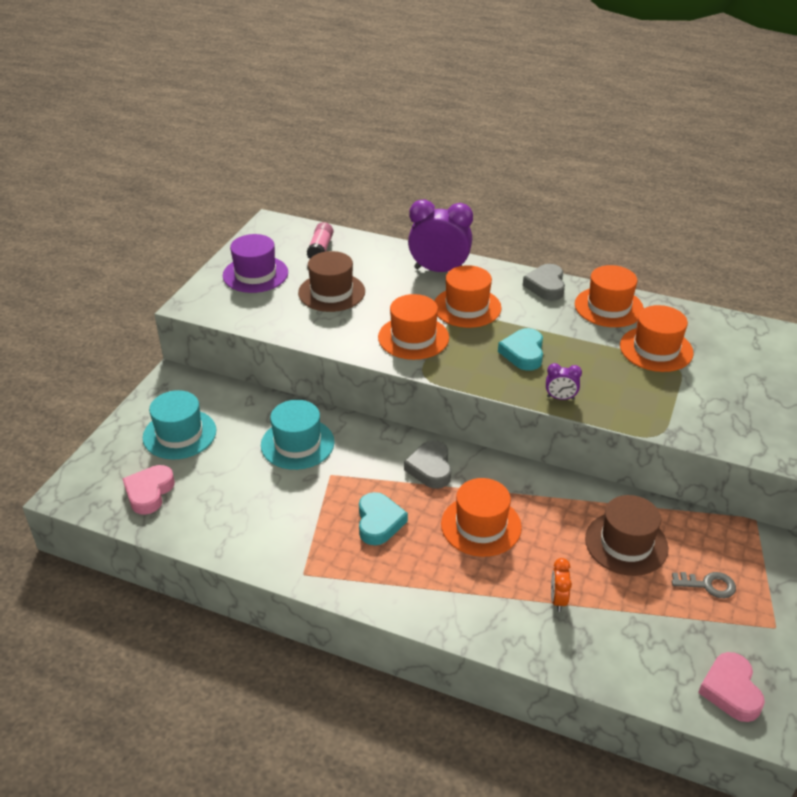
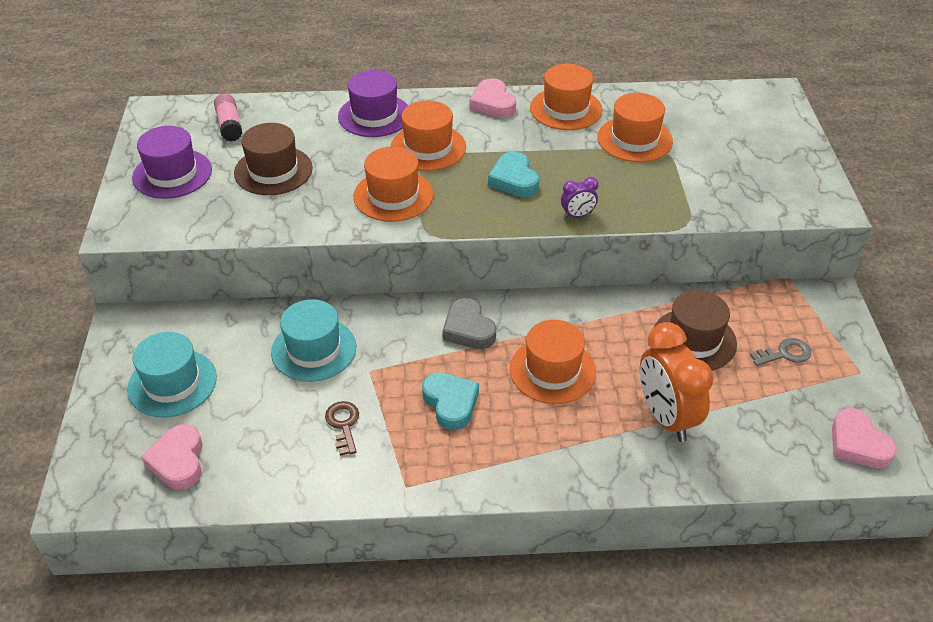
camera: 25 degrees left, 5 degrees up
purple clock [408,199,473,272] -> purple hat [338,70,408,137]
grey heart [523,264,565,301] -> pink heart [469,78,516,118]
orange clock [551,558,572,612] -> orange clock [640,322,714,442], size x2.16
none -> brown key [325,401,359,456]

